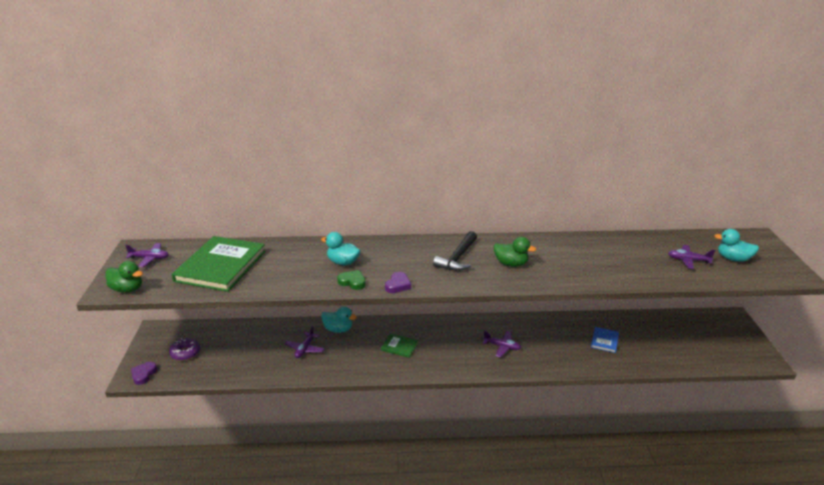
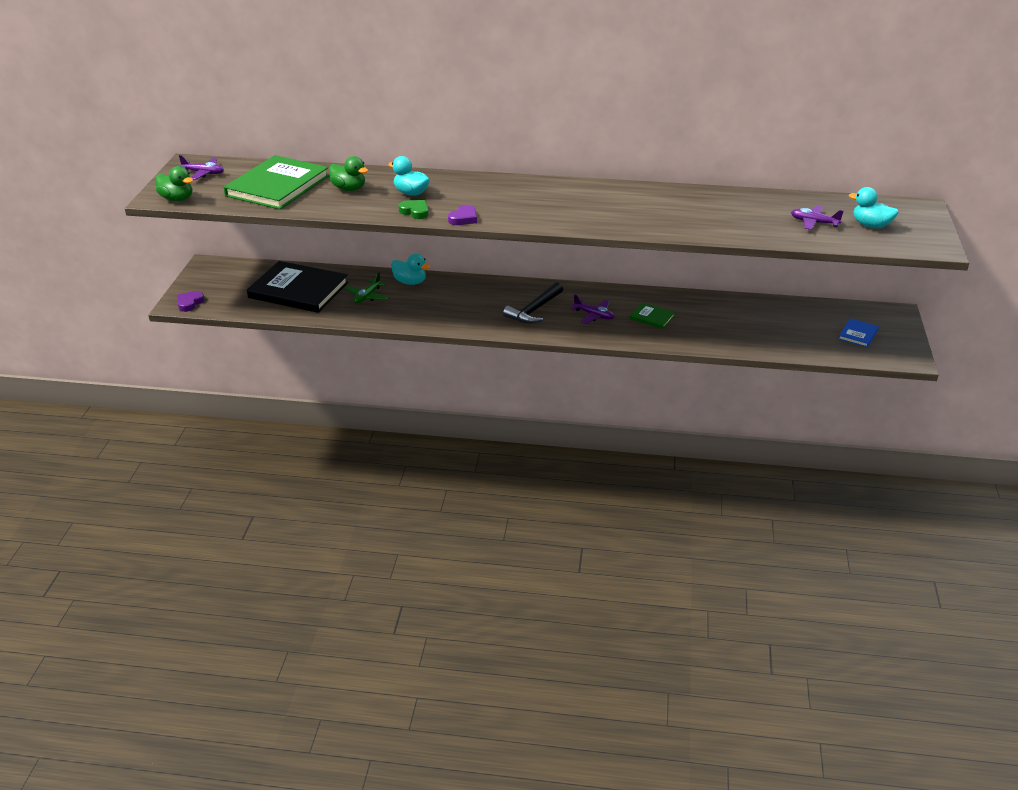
camera: 10 degrees right, 5 degrees up
purple donut [169,338,200,361] -> none
purple plane [284,326,325,358] -> green plane [345,272,389,304]
green book [381,333,418,358] -> green book moved to [630,303,675,329]
black hammer [433,231,477,271] -> black hammer moved to [503,282,563,324]
green duck [494,237,536,267] -> green duck moved to [329,156,368,191]
blue book [591,327,619,353] -> blue book moved to [838,318,879,347]
none -> black book [247,261,348,313]

